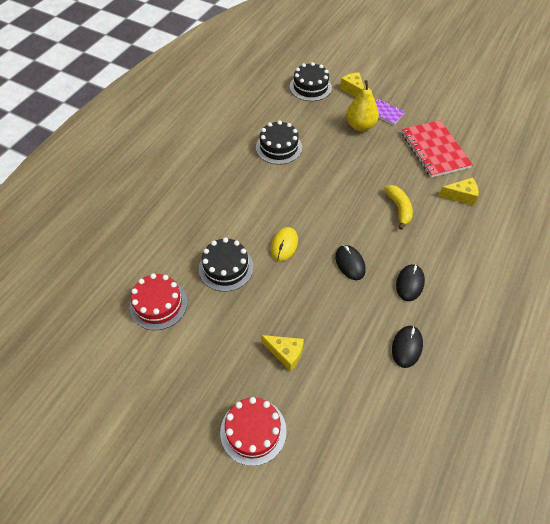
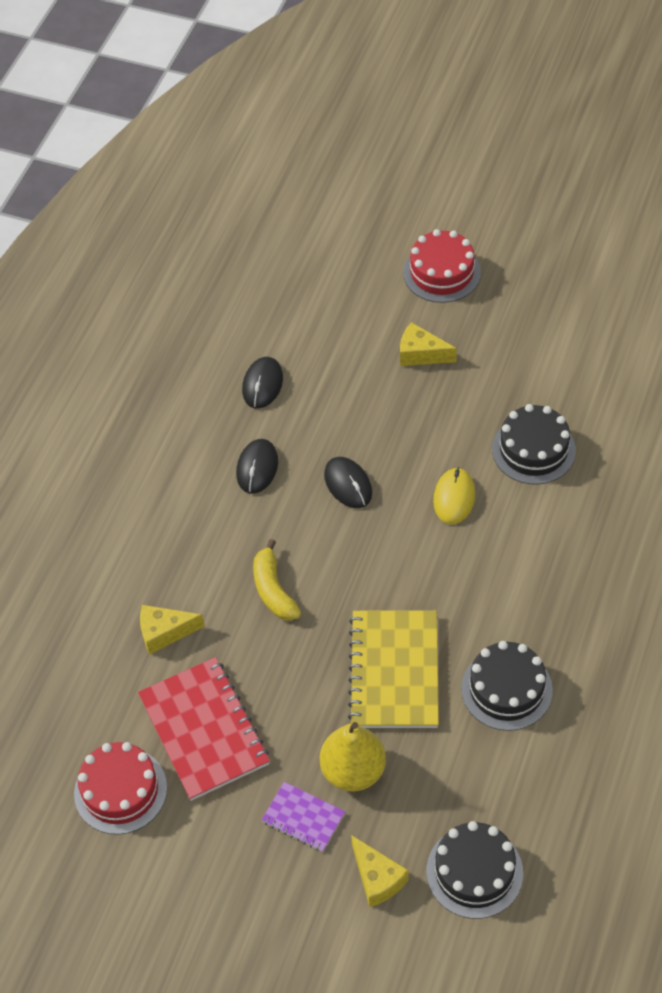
camera: 175 degrees right, 0 degrees up
red cake [130,273,188,330] -> red cake moved to [74,742,167,835]
none -> yellow notebook [348,610,439,728]

